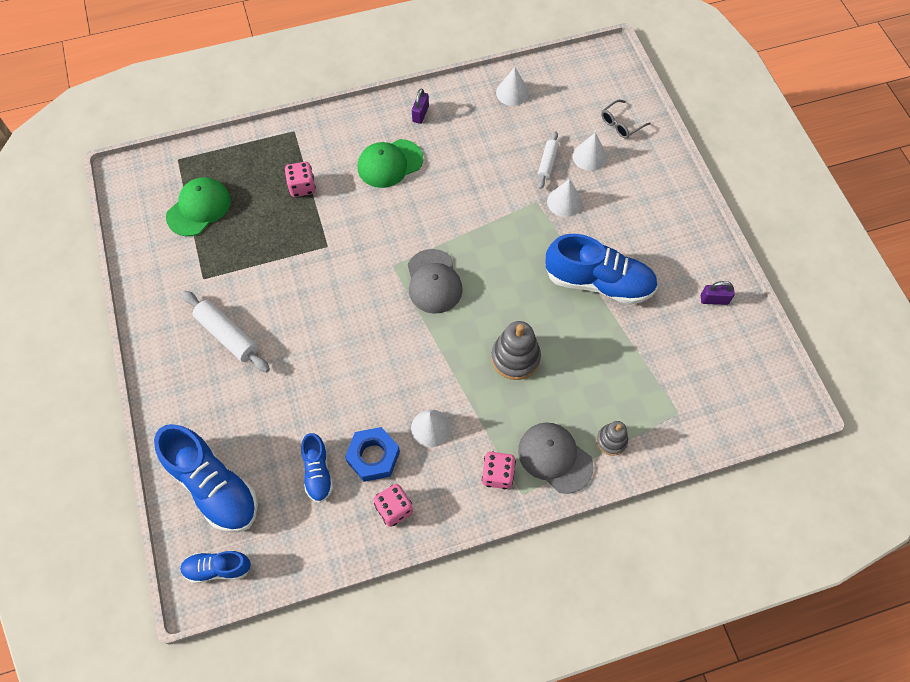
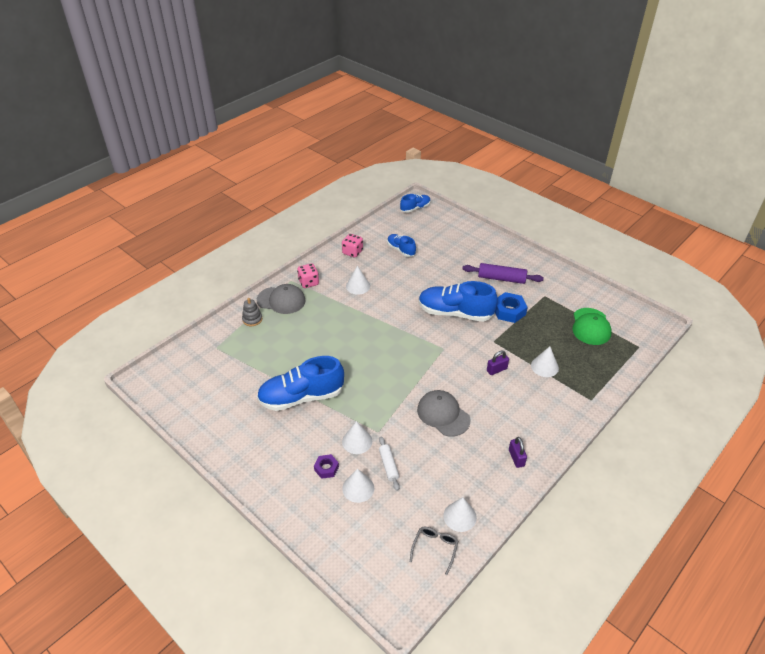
camera: 150 degrees right, 20 degrees down
blue shoe [154,424,258,532] -> blue shoe moved to [419,281,498,322]
white rolling pin [182,291,270,373] -> purple rolling pin [462,263,544,284]
pink dice [285,162,316,197] -> white cone [531,346,559,377]
blue nut [345,427,400,482] -> blue nut moved to [495,292,528,323]
green cap [358,139,423,188] -> none
grey cap [408,249,463,314] -> grey cap moved to [417,390,471,437]
grey stacking toy [491,321,541,380] -> none
grey glasses [601,99,651,139] -> grey glasses moved to [410,527,458,575]
purple padlock [701,281,735,305] -> purple padlock moved to [487,350,509,375]
none -> purple nut [314,454,339,479]

